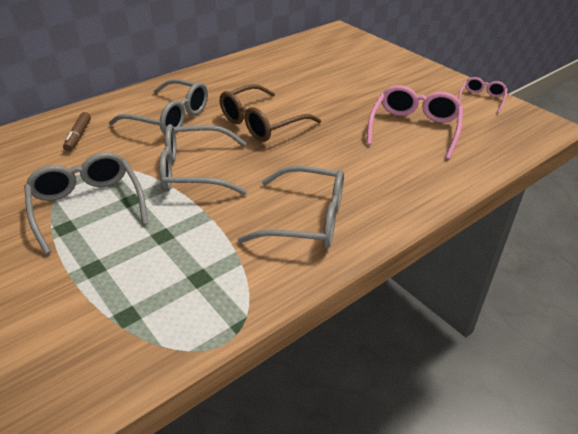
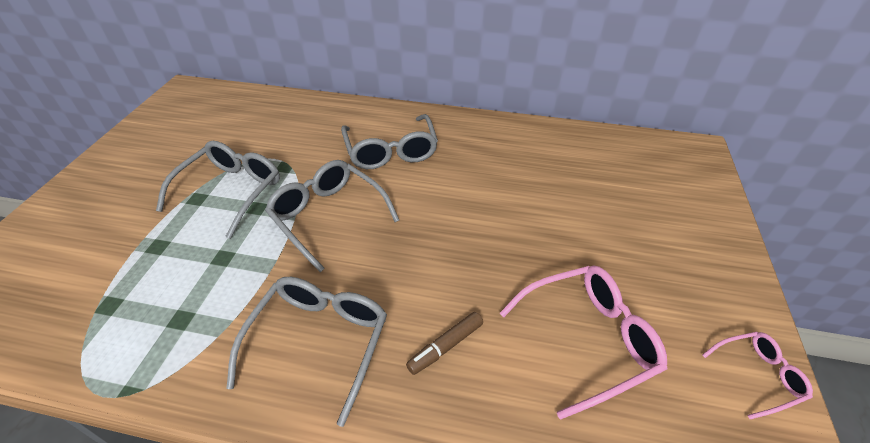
camera: 50 degrees right, 5 degrees up
brown marker [63,112,91,152] -> brown marker moved to [406,312,483,375]
brown glasses [220,84,321,142] -> none
grey glasses [237,166,344,248] -> grey glasses turned 135 degrees counterclockwise [226,277,387,427]

